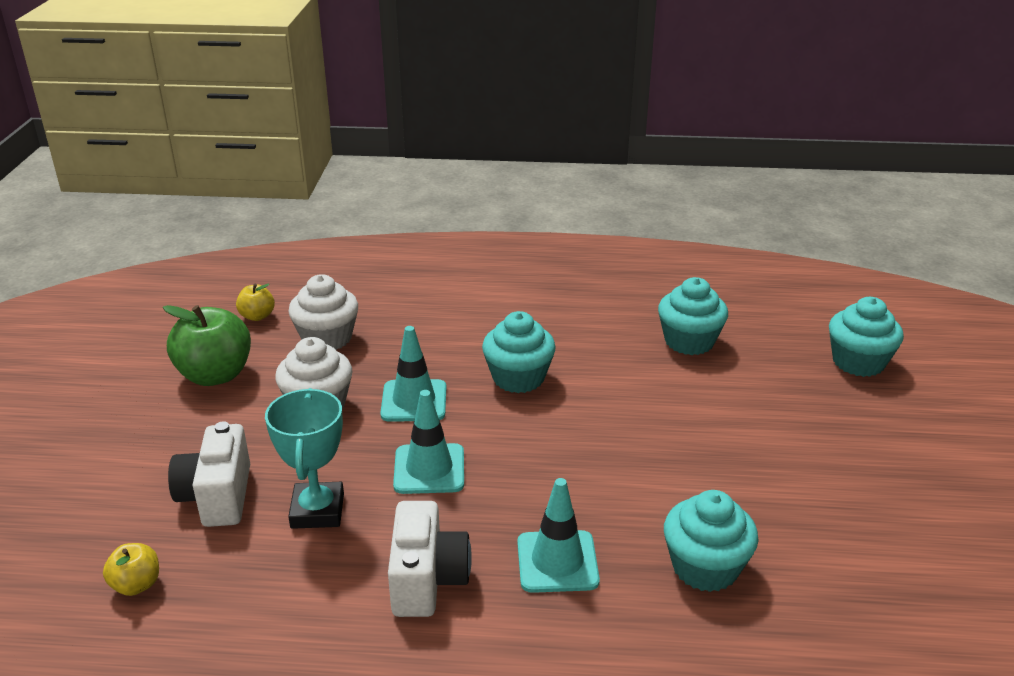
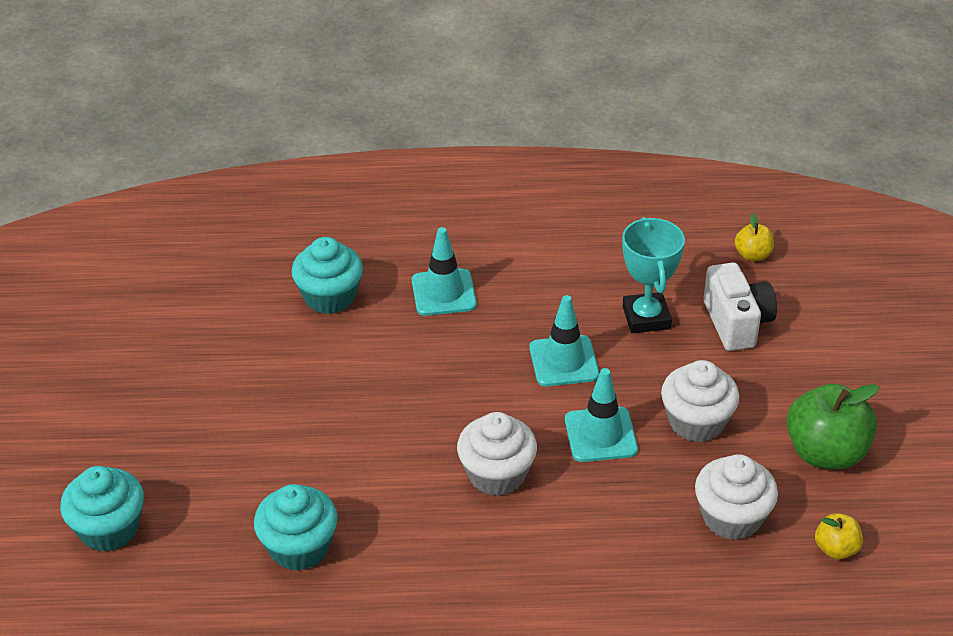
camera: 175 degrees right, 10 degrees up
white camera [388,501,472,617] -> none
turquoise cupcake [482,311,556,393] -> white cupcake [457,412,537,496]

